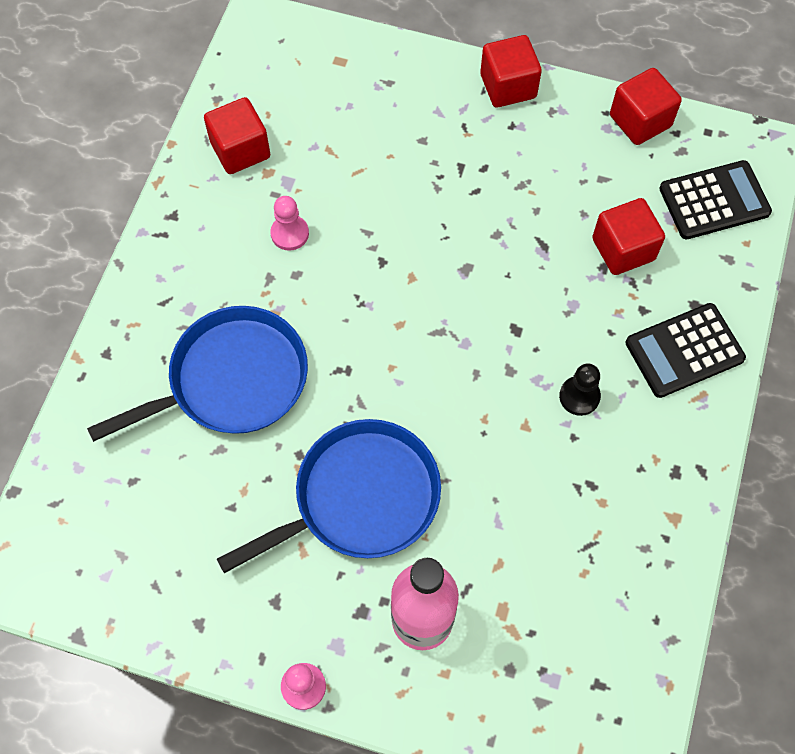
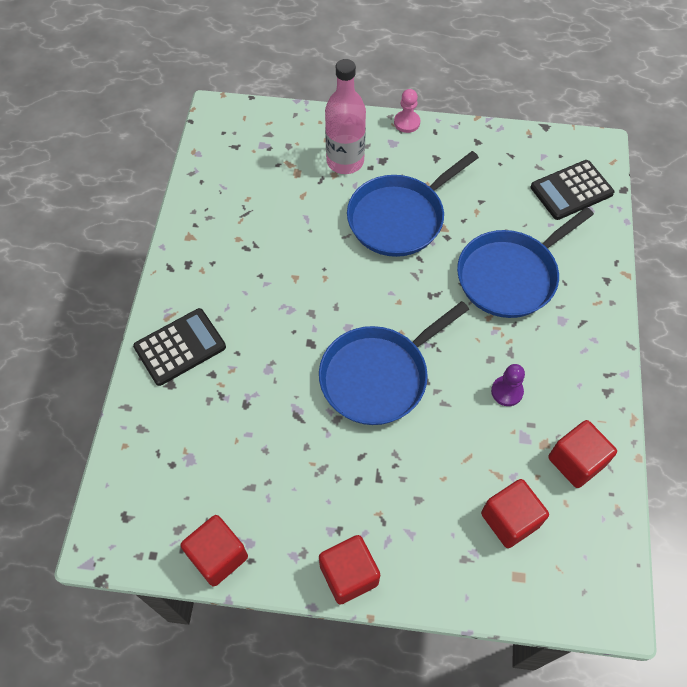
camera: 170 degrees right, 5 degrees down
pink pawn [270,196,309,251] -> purple pawn [491,364,525,406]
black pawn [559,363,601,416] -> none
red cube [592,198,665,275] -> red cube moved to [481,479,549,548]
black calculator [659,160,772,239] -> black calculator moved to [531,160,614,220]
none -> blue pan [319,301,469,425]

